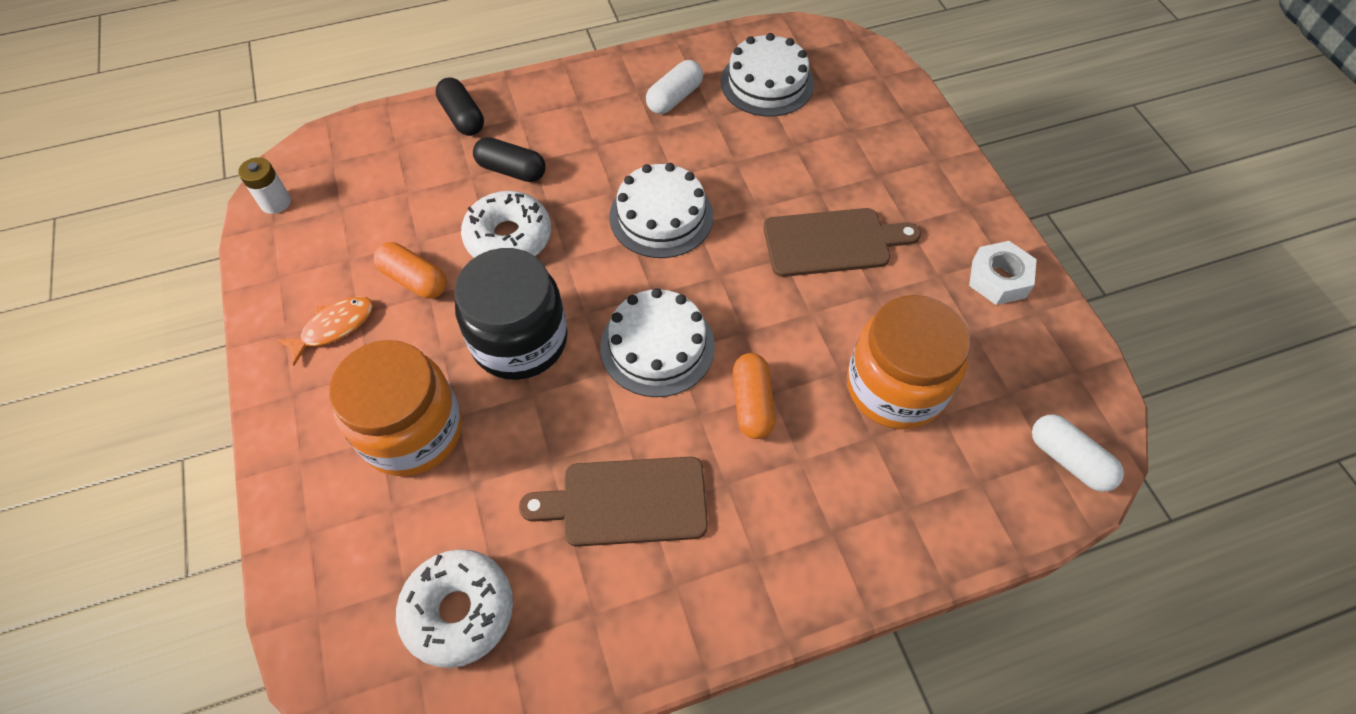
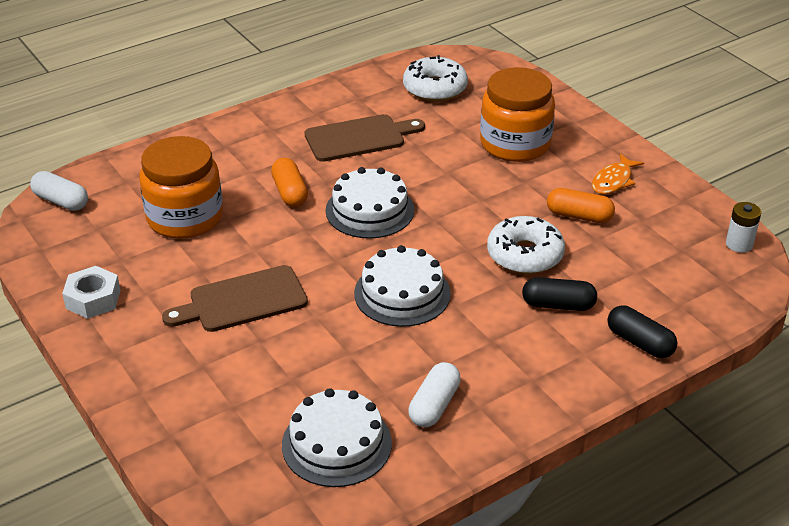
camera: 165 degrees right, 20 degrees down
black jar [454,248,568,380] -> none

